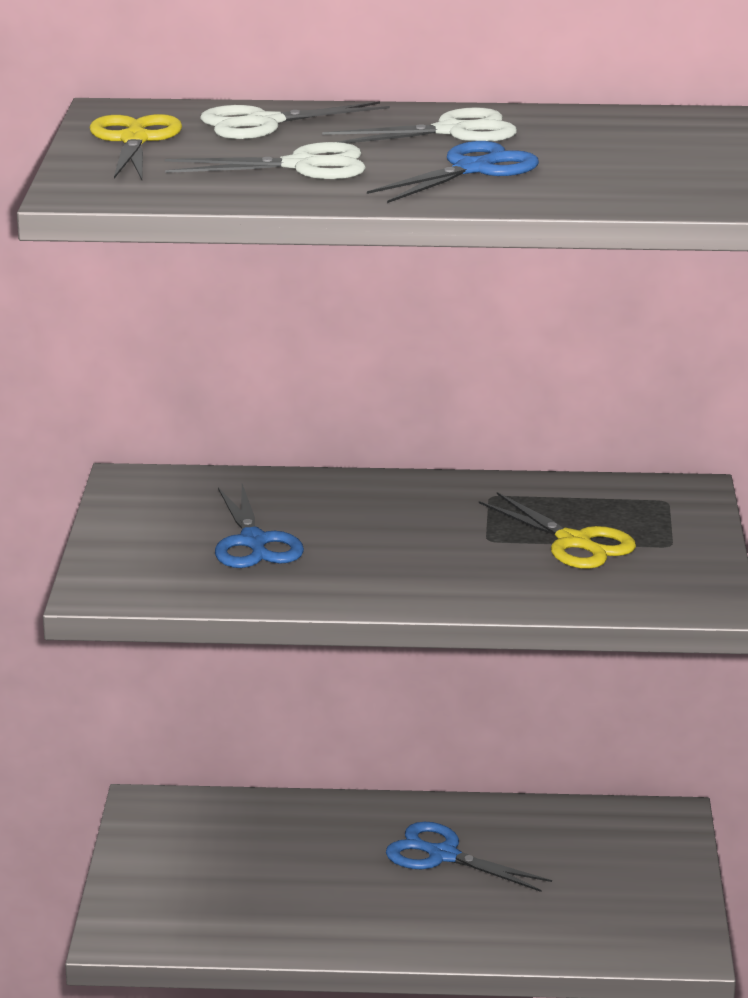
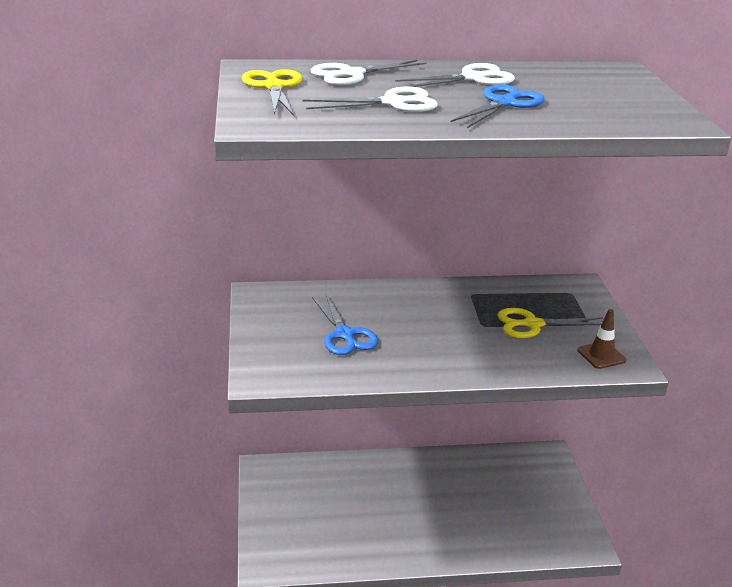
camera: 10 degrees left, 5 degrees up
blue scissors [386,822,552,892] -> none
yellow scissors [479,492,636,569] -> yellow scissors turned 135 degrees clockwise [497,308,603,338]
none -> brown traffic cone [578,309,626,369]

